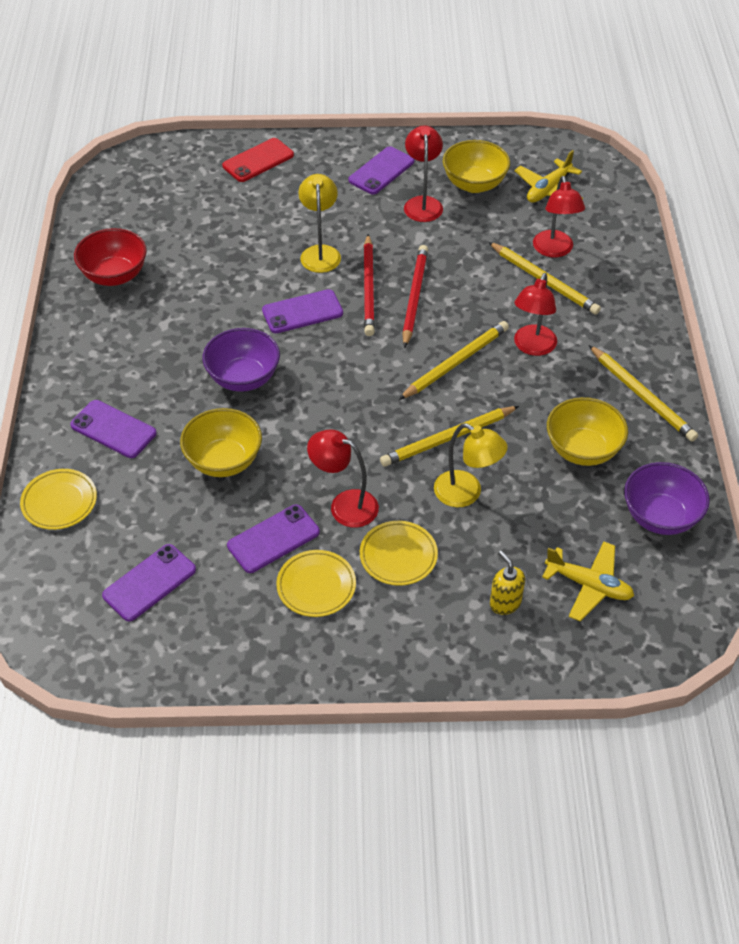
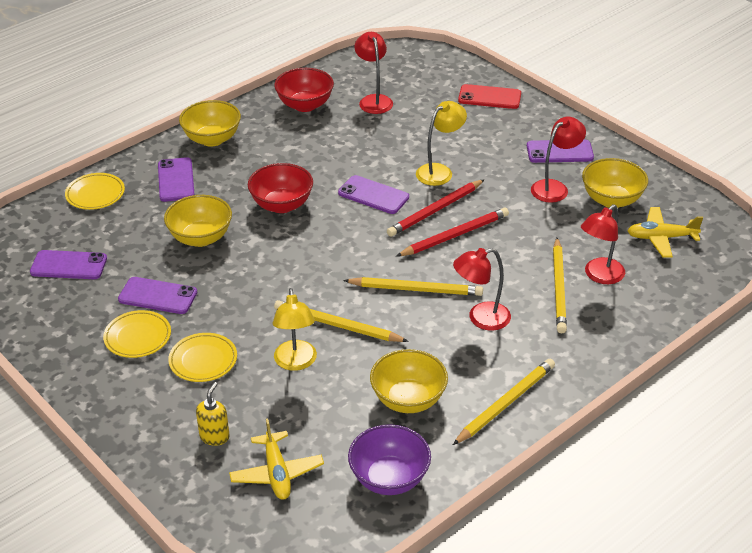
camera: 50 degrees right, 10 degrees down
purple bowl [202,328,280,392] -> red bowl [248,163,313,213]
red lamp [307,429,379,528] -> red lamp moved to [354,32,393,114]
yellow pencil [589,345,698,442] -> yellow pencil turned 150 degrees counterclockwise [453,359,555,445]
none -> yellow bowl [179,100,241,147]

